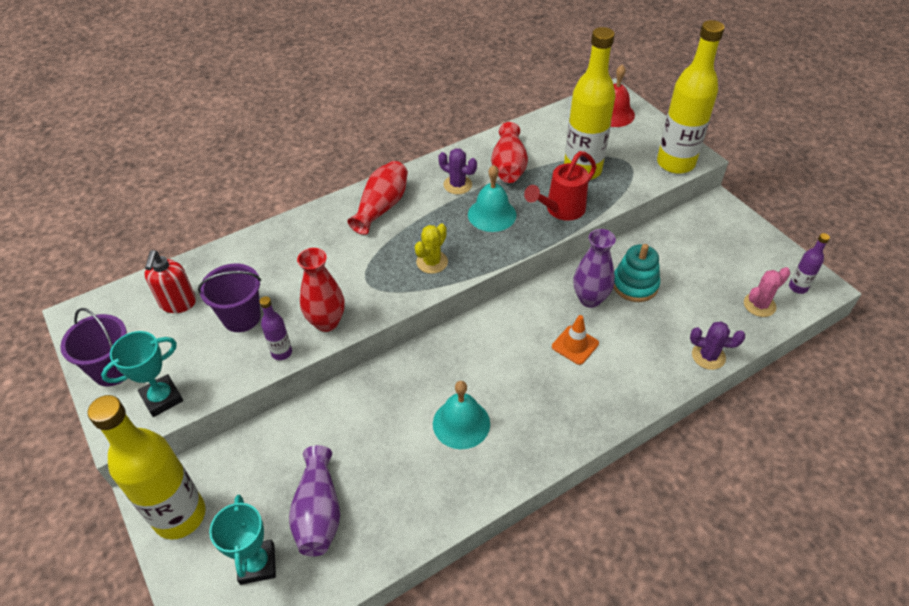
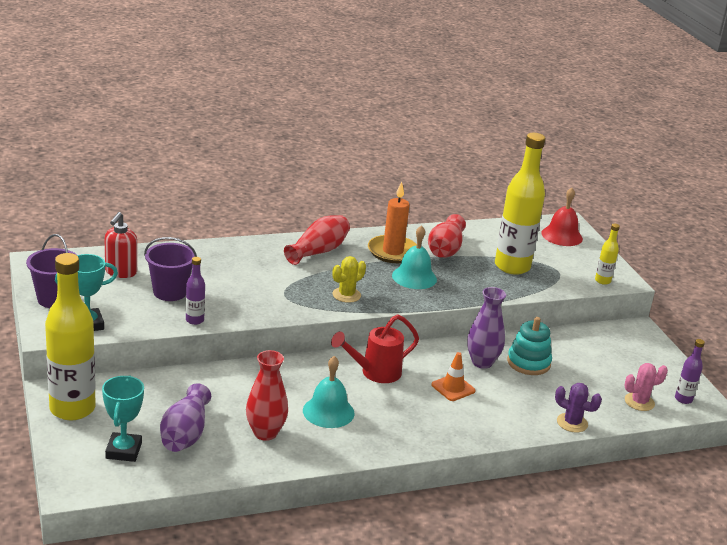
camera: 10 degrees right, 20 degrees down
red vase [297,248,345,332] -> red vase moved to [246,350,288,441]
purple cactus [438,148,477,194] -> orange candle [368,181,417,263]
red watering can [524,151,596,221] -> red watering can moved to [331,315,419,383]
yellow bottle [657,20,725,174] -> yellow bottle [595,224,620,285], size x0.44

